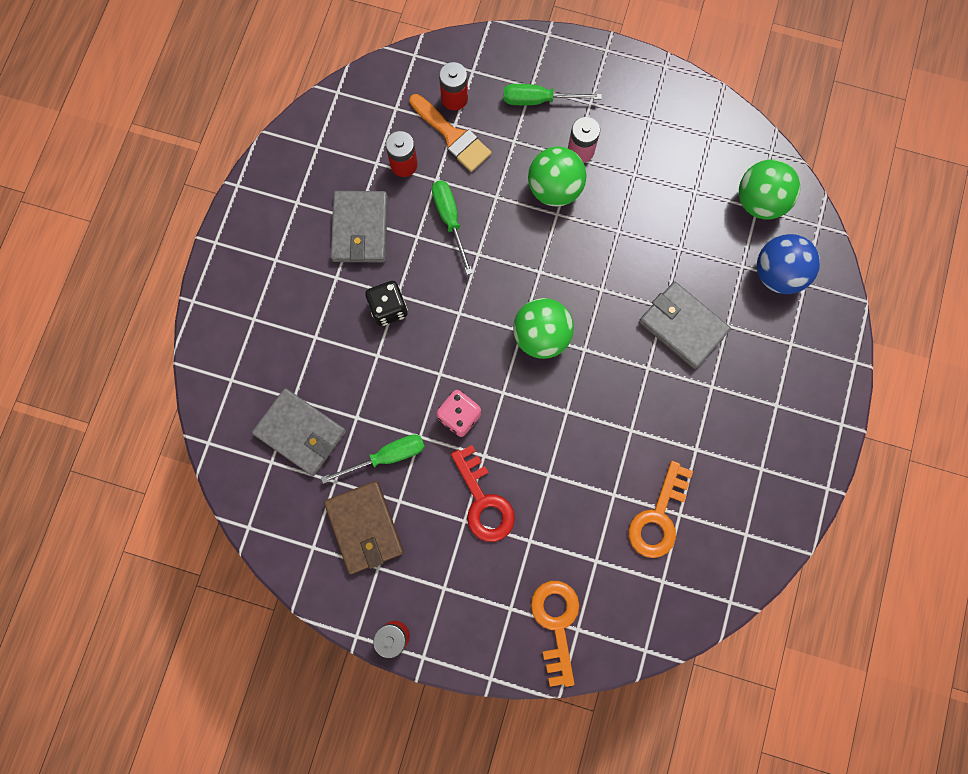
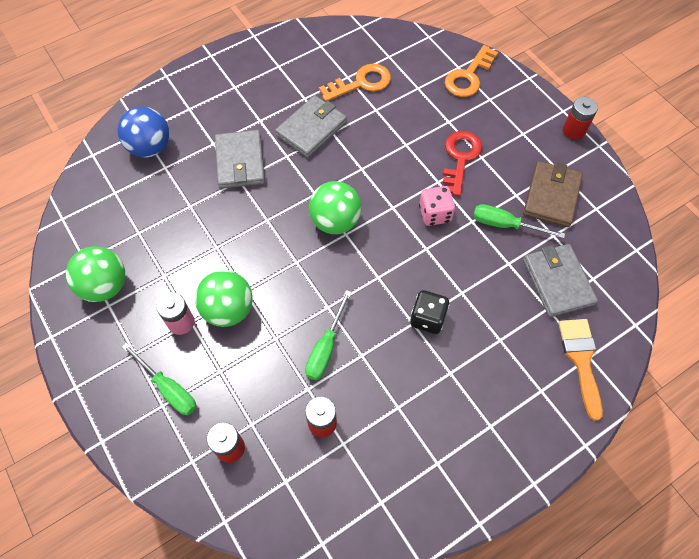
camera: 140 degrees left, 15 degrees down
grey wallet [331,191,388,263] -> grey wallet moved to [275,95,347,158]
orange brush [409,94,491,172] -> orange brush moved to [558,319,603,421]
green ball [739,160,800,219] -> green ball moved to [66,246,125,302]

